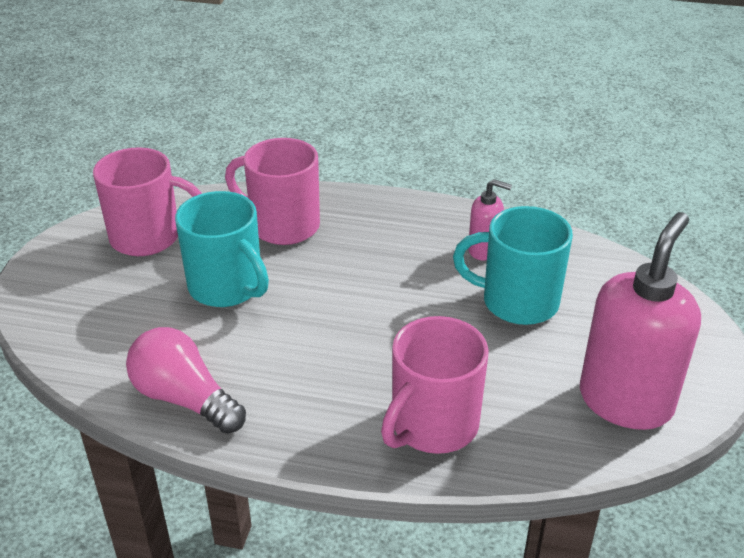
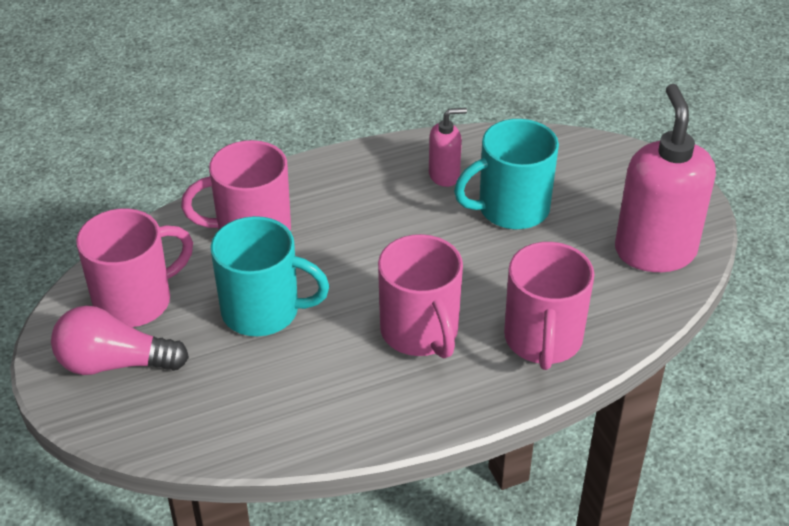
camera: 35 degrees left, 5 degrees up
pink light bulb [126,327,246,434] -> pink light bulb moved to [51,305,189,375]
none -> pink mug [378,234,463,358]

